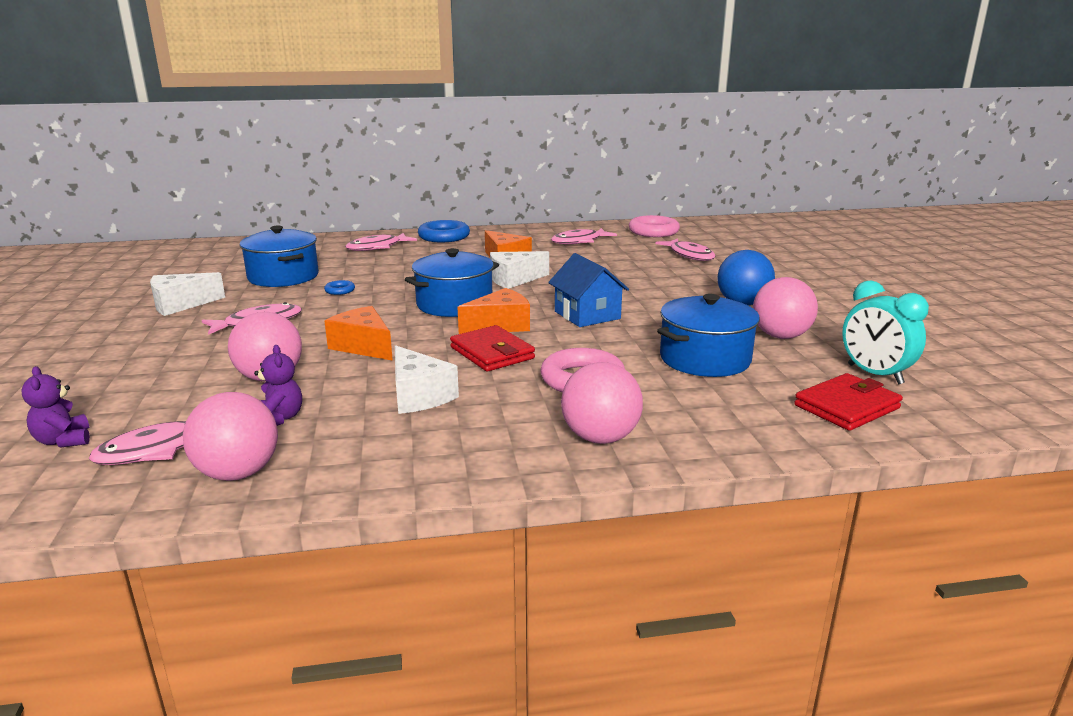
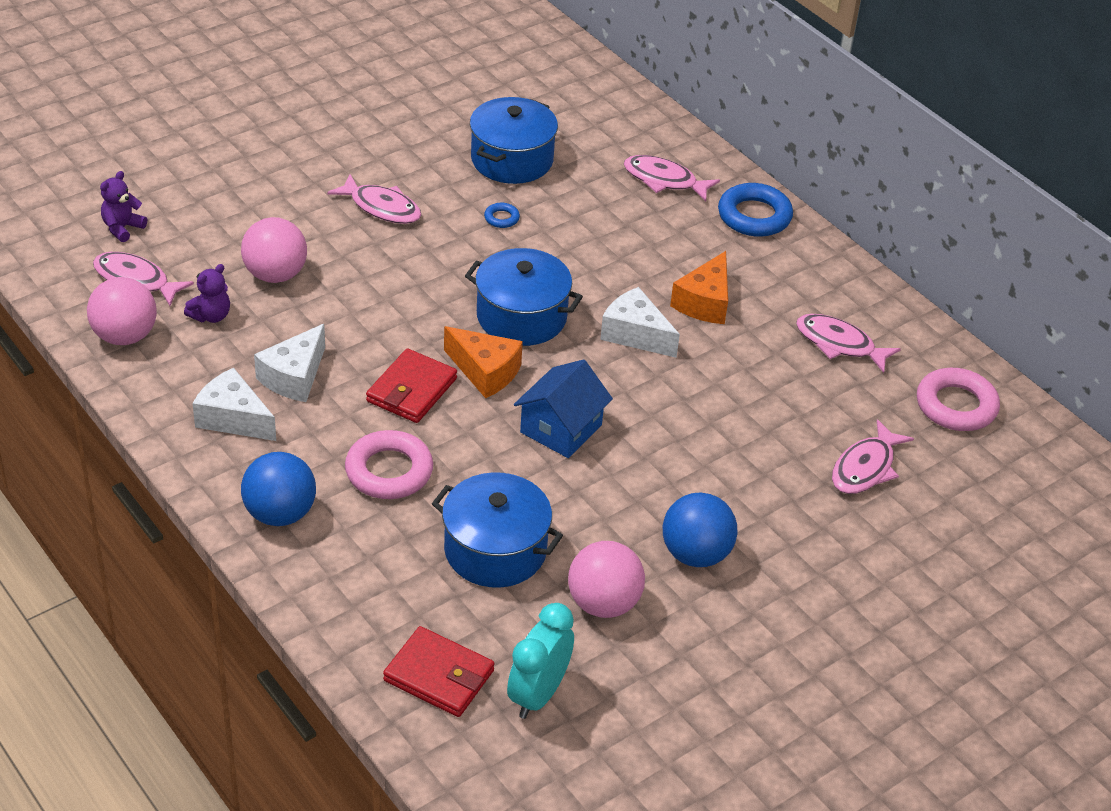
camera: 60 degrees right, 20 degrees up
white cheese [150,272,225,316] -> white cheese moved to [192,368,276,441]
orange cheese [325,306,393,361] -> none
pink ball [561,362,643,444] -> blue ball [241,452,316,526]

